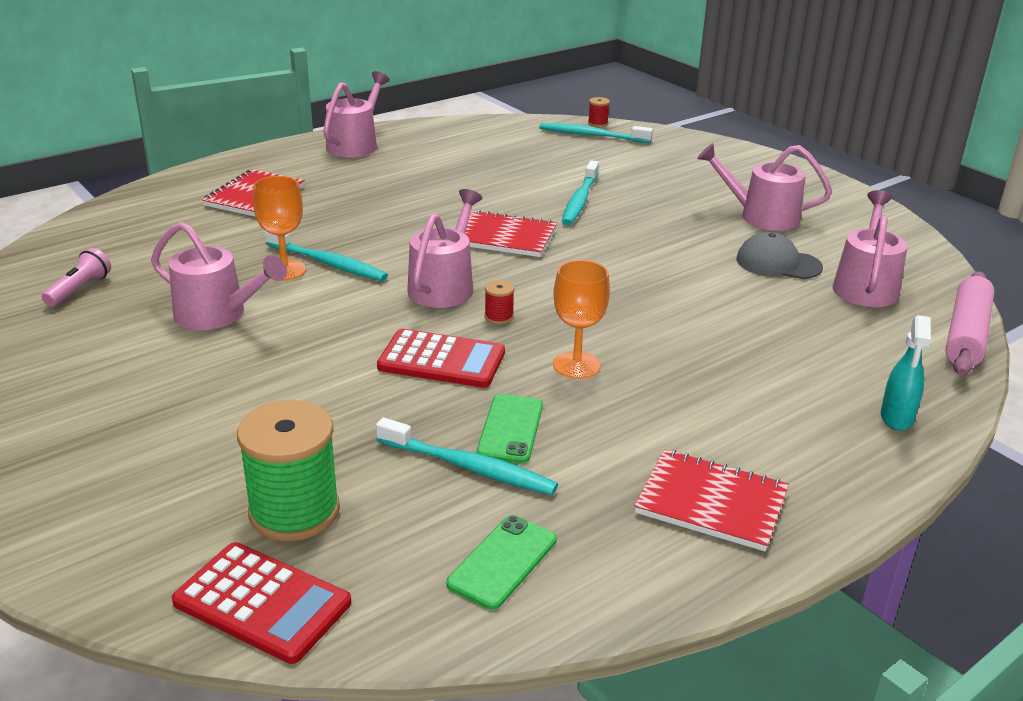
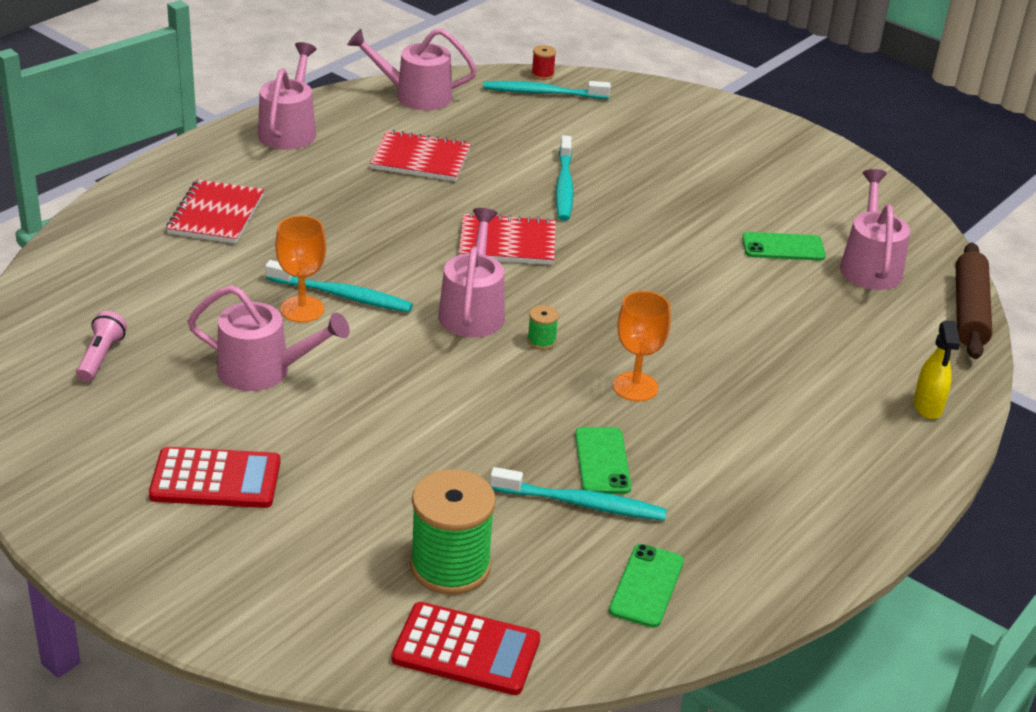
camera: 15 degrees left, 5 degrees up
red calculator [377,329,505,388] -> red calculator moved to [149,447,280,508]
red spool [484,280,515,324] -> green spool [527,305,559,350]
red notebook [635,449,789,551] -> red notebook moved to [370,130,471,181]
pink watering can [697,143,832,231] -> pink watering can moved to [347,28,477,110]
grey cap [737,232,823,279] -> green phone [742,232,826,261]
turquoise spray bottle [881,315,931,430] -> yellow spray bottle [913,320,960,419]
pink rolling pin [945,271,995,376] -> brown rolling pin [956,243,992,359]

